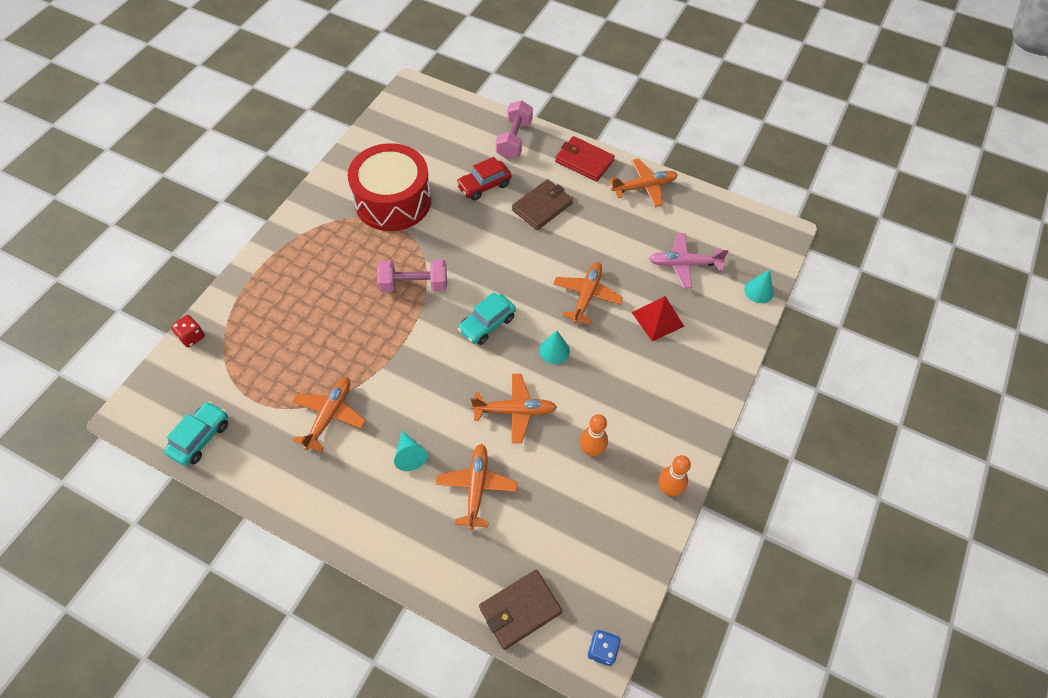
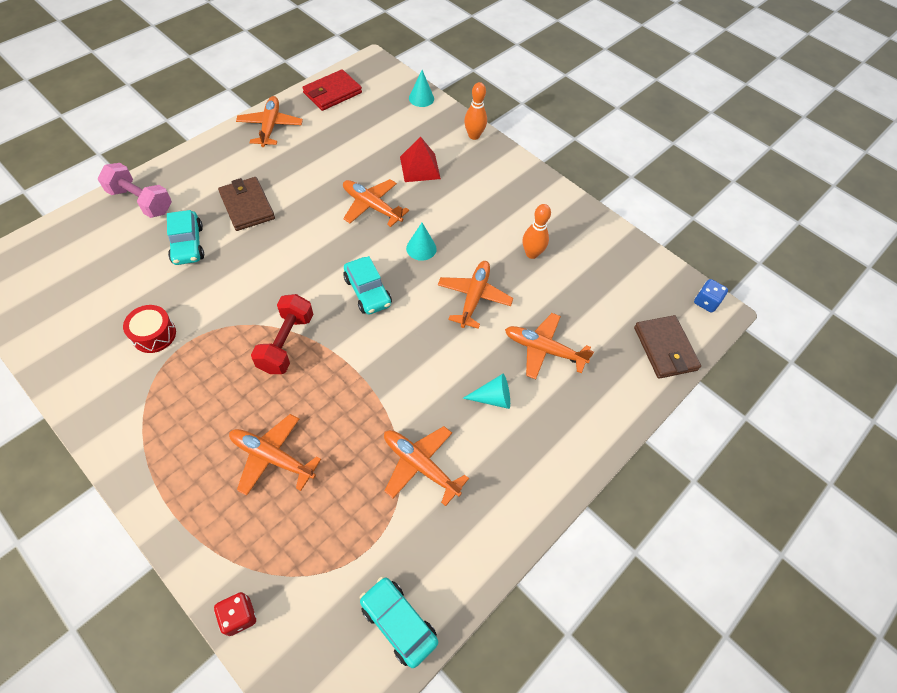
camera: 75 degrees left, 0 degrees up
red drum [348,143,431,231] -> red drum [123,305,176,353], size x0.44
pink dumbbell [377,259,447,292] -> red dumbbell [251,294,313,374]
red car [456,157,512,201] -> turquoise car [167,210,204,265]
red wallet [555,136,615,182] -> red wallet moved to [302,69,362,111]
pink plane [649,233,728,288] -> none
orange bowling pin [659,455,691,496] -> orange bowling pin moved to [464,82,487,140]
none -> orange plane [229,414,321,496]

